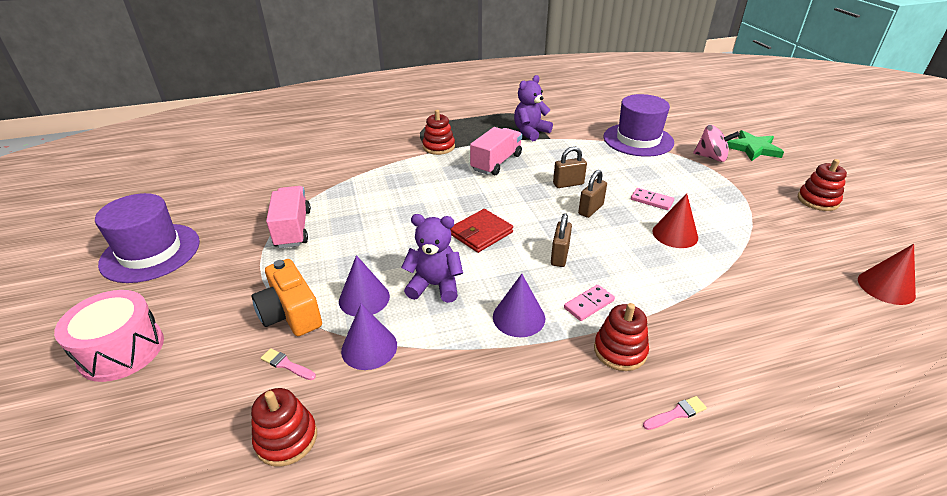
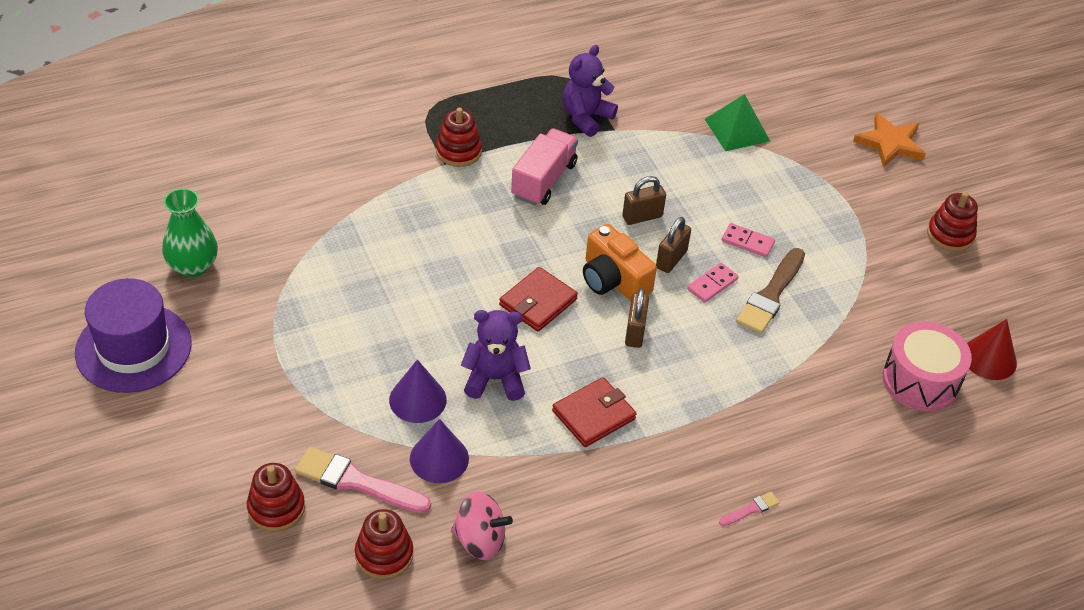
camera: 10 degrees left, 10 degrees up
pink drum [54,290,164,382] -> pink drum moved to [883,322,972,412]
orange camera [251,259,322,336] -> orange camera moved to [583,224,657,301]
pink brush [261,348,316,380] -> pink brush [295,447,431,513], size x2.10
pink truck [266,186,311,248] -> none
purple cone [493,274,545,337] -> red wallet [552,377,637,447]
pink domino [564,285,615,321] -> pink domino moved to [687,263,739,303]
red stacking toy [594,303,649,371] -> red stacking toy moved to [247,463,305,532]
purple hat [603,94,674,157] -> green pyramid [705,94,770,151]
red cone [652,193,698,248] -> brown brush [736,248,805,334]
pink spinning top [693,125,740,162] -> pink spinning top moved to [451,491,513,560]
green star [727,130,784,161] -> orange star [853,113,926,168]
none -> green vase [162,188,218,277]

